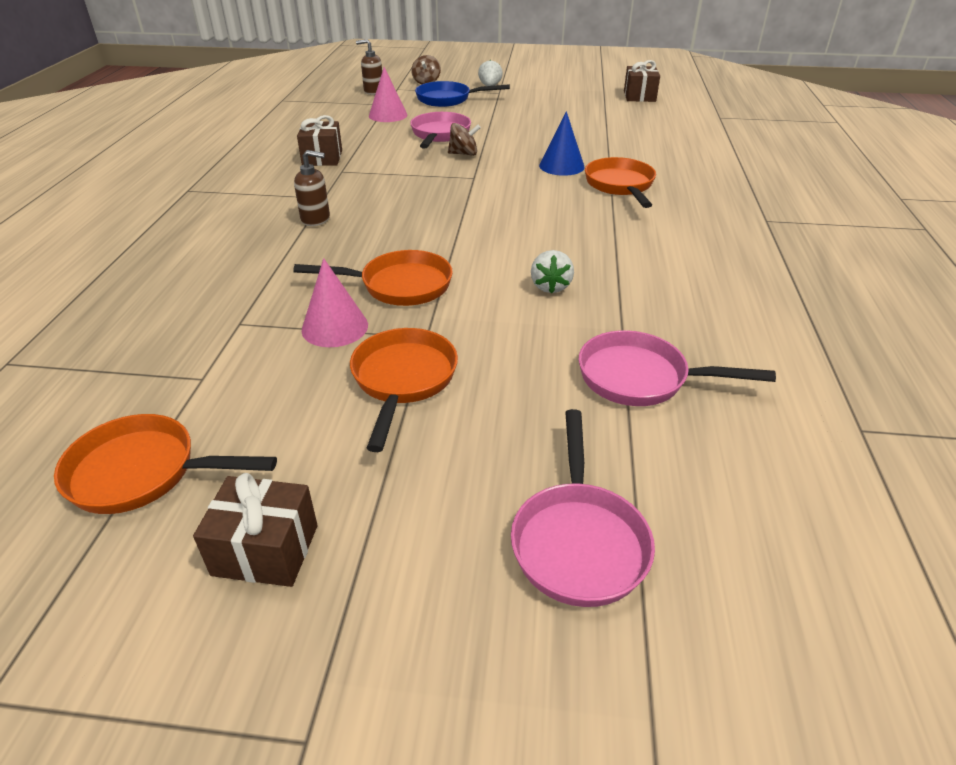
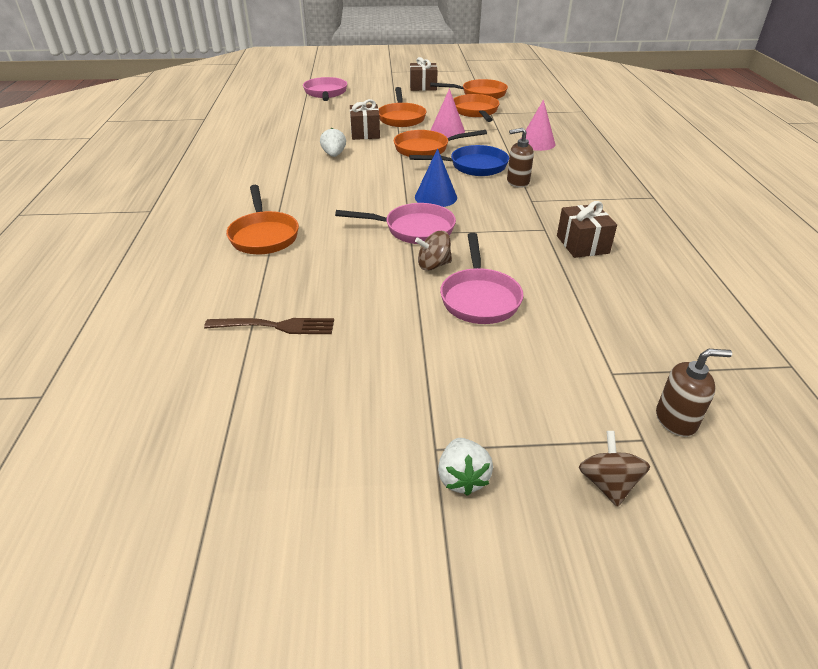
camera: 170 degrees right, 0 degrees up
pink cone [369,67,407,122] -> pink cone moved to [521,100,556,151]
blue pan [415,81,510,107] -> blue pan moved to [409,145,509,176]
blue cone [539,111,585,176] -> blue cone moved to [415,148,457,207]
pink pan [579,330,776,406] -> pink pan moved to [335,203,456,244]
brown gift [624,60,660,102] -> brown gift moved to [350,99,380,140]
none -> brown fork [204,318,334,334]
none -> orange pan [454,94,499,122]

